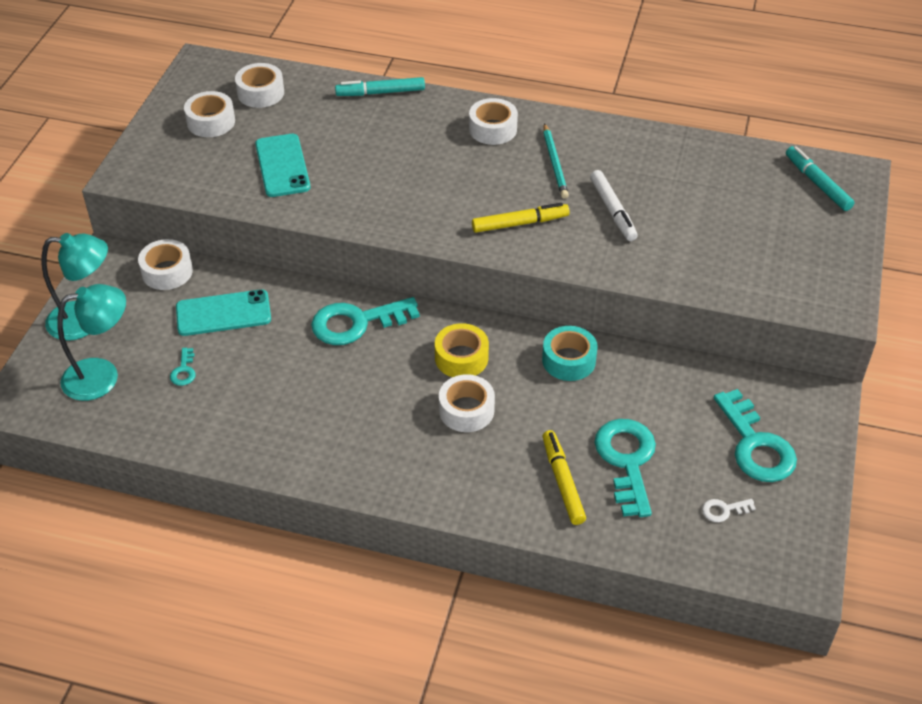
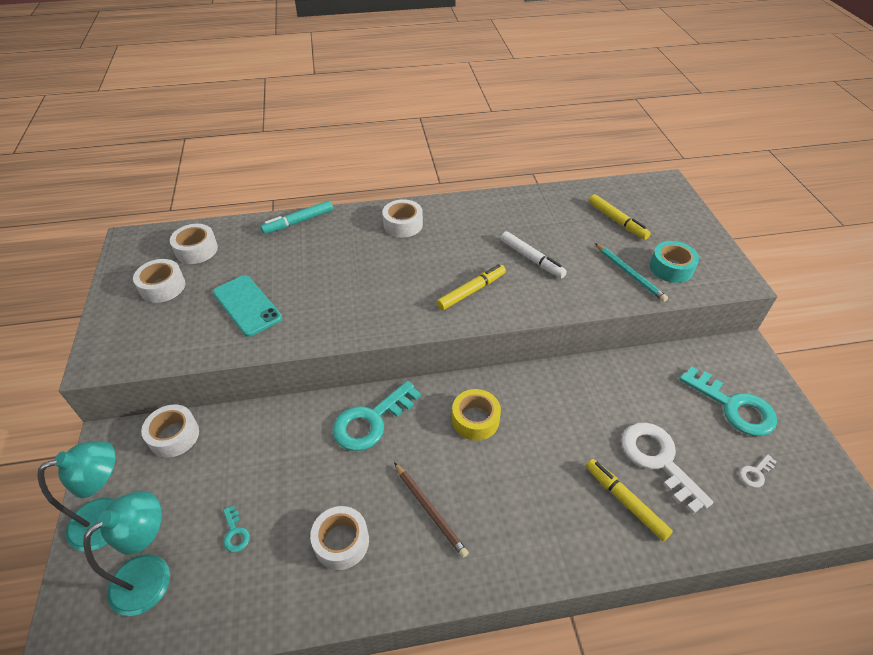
camera: 25 degrees left, 0 degrees up
turquoise phone [176,289,271,336] -> none
white tape [439,374,495,432] -> white tape moved to [310,506,369,570]
turquoise tape [542,326,598,381] -> turquoise tape moved to [650,241,699,283]
turquoise pencil [543,123,569,199] -> turquoise pencil moved to [595,243,668,302]
turquoise key [594,419,656,517] -> white key [622,423,713,514]
turquoise marker [786,146,855,211] -> none
none -> brown pencil [394,463,469,558]
none -> yellow marker [589,194,651,240]

